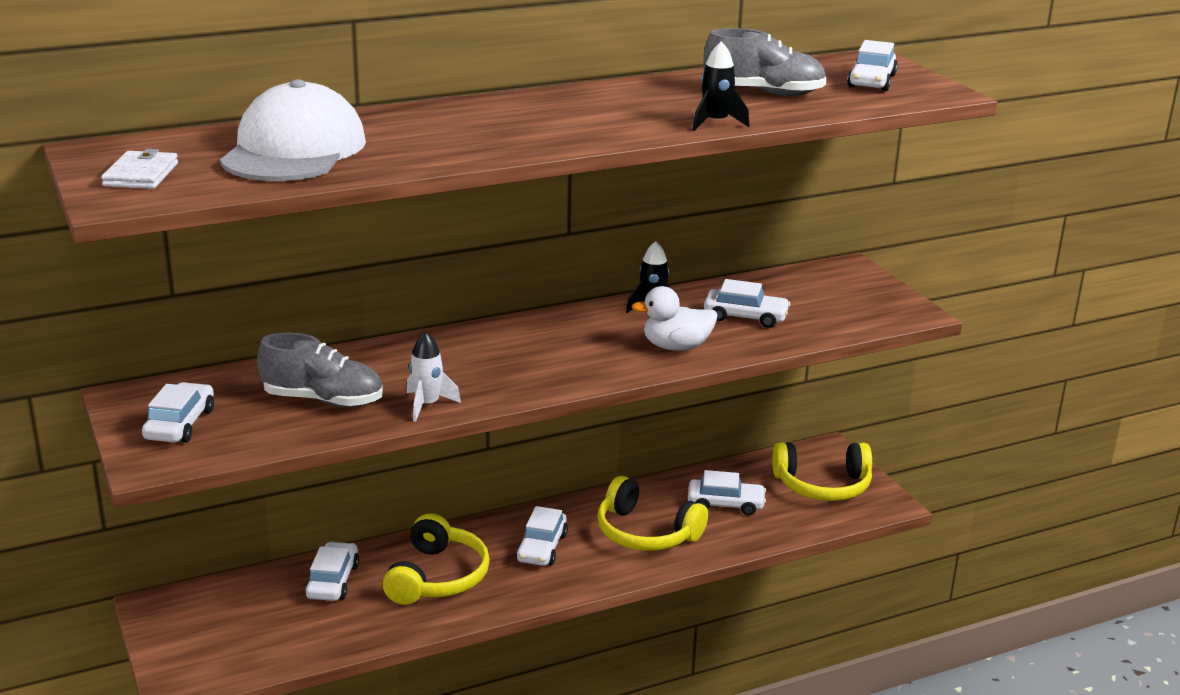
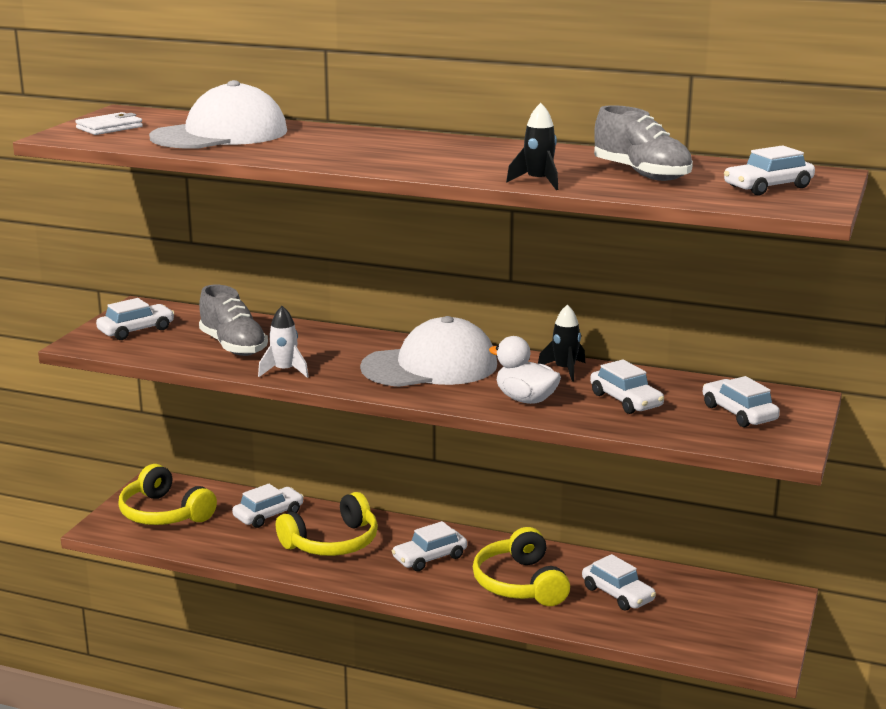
camera: 45 degrees right, 5 degrees down
yellow headphones [772,442,872,501] -> yellow headphones moved to [118,464,217,525]
none -> white cap [360,316,497,387]
none -> white car [703,376,780,427]

